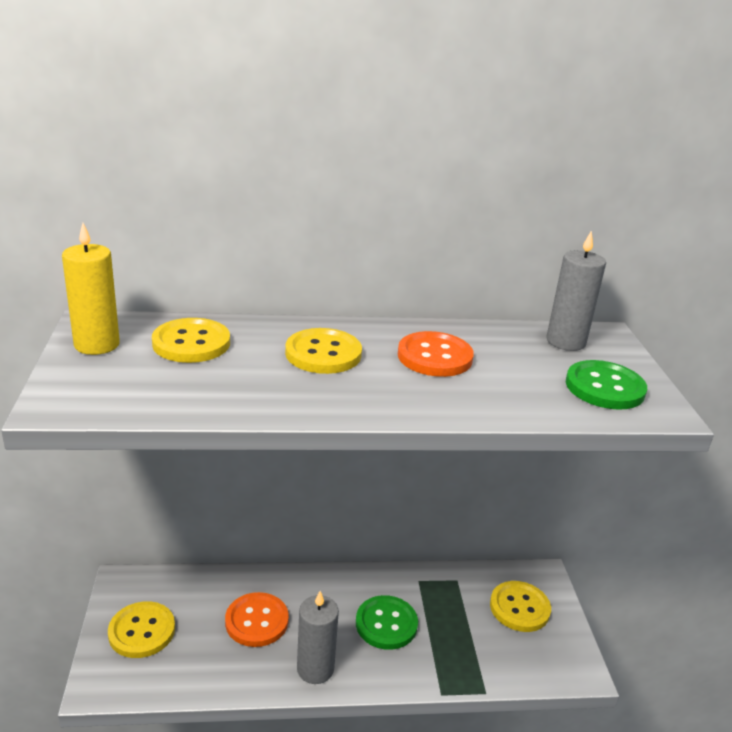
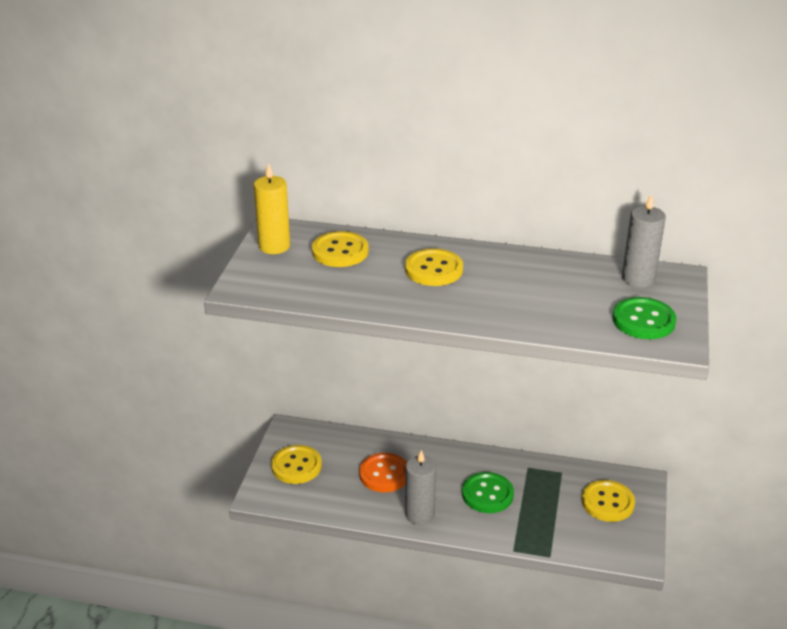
camera: 20 degrees right, 5 degrees up
orange button [398,331,474,377] -> none

